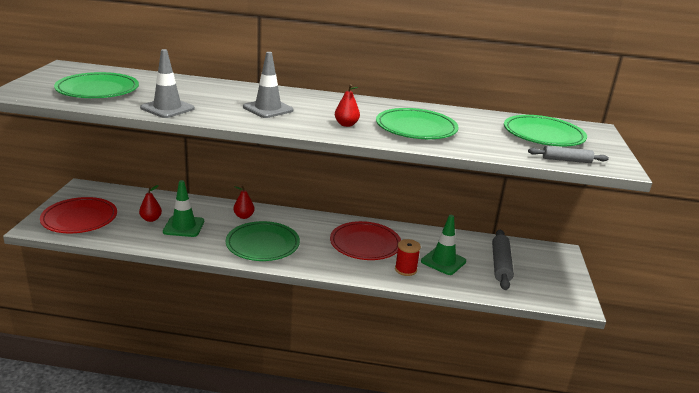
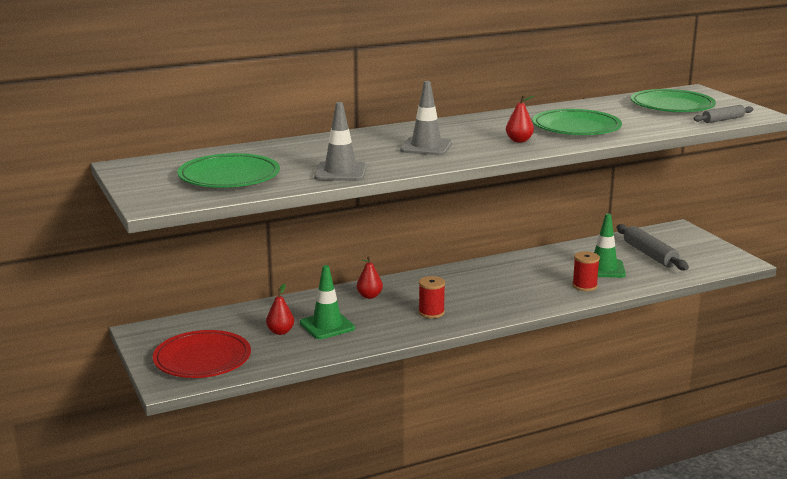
camera: 30 degrees left, 5 degrees down
green plate [226,221,300,261] -> red spool [418,276,445,318]
red plate [330,221,401,260] -> none

